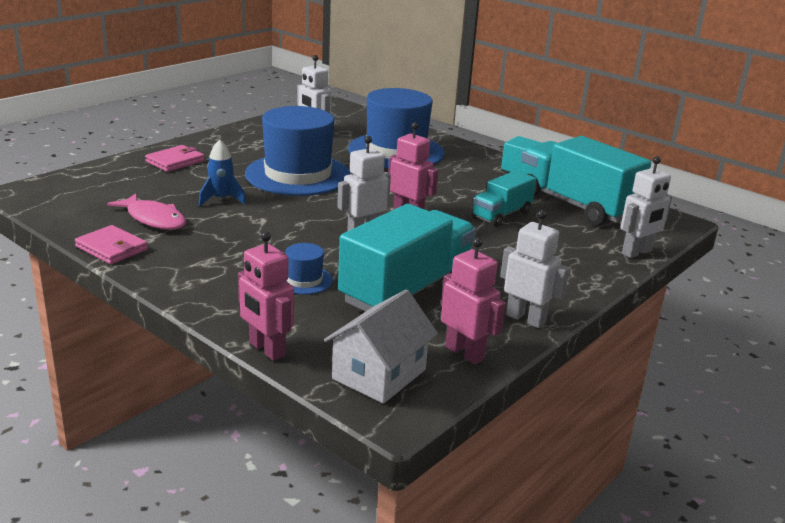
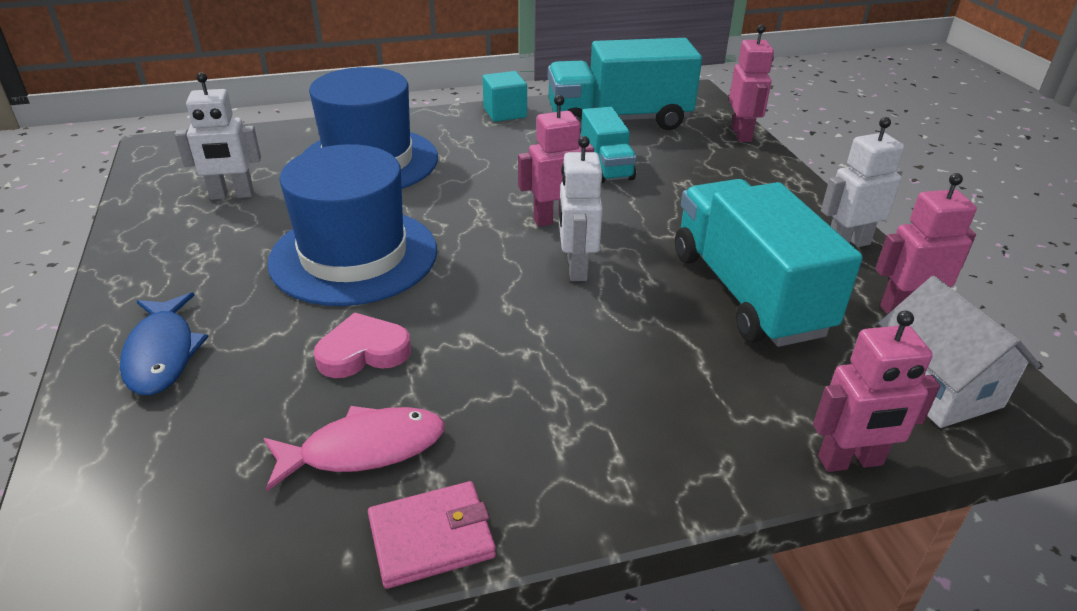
camera: 55 degrees left, 10 degrees up
pink wallet [145,145,205,172] -> blue fish [120,292,209,395]
blue rocket [199,139,246,206] -> pink heart [314,312,411,378]
blue hat [285,243,333,295] -> none
white robot [621,156,672,258] -> pink robot [729,25,774,142]

